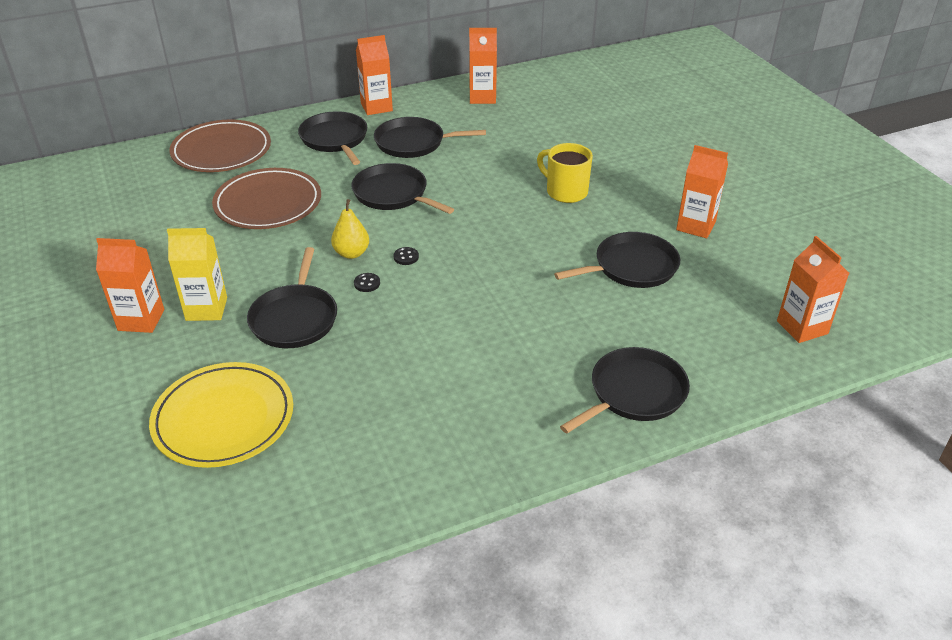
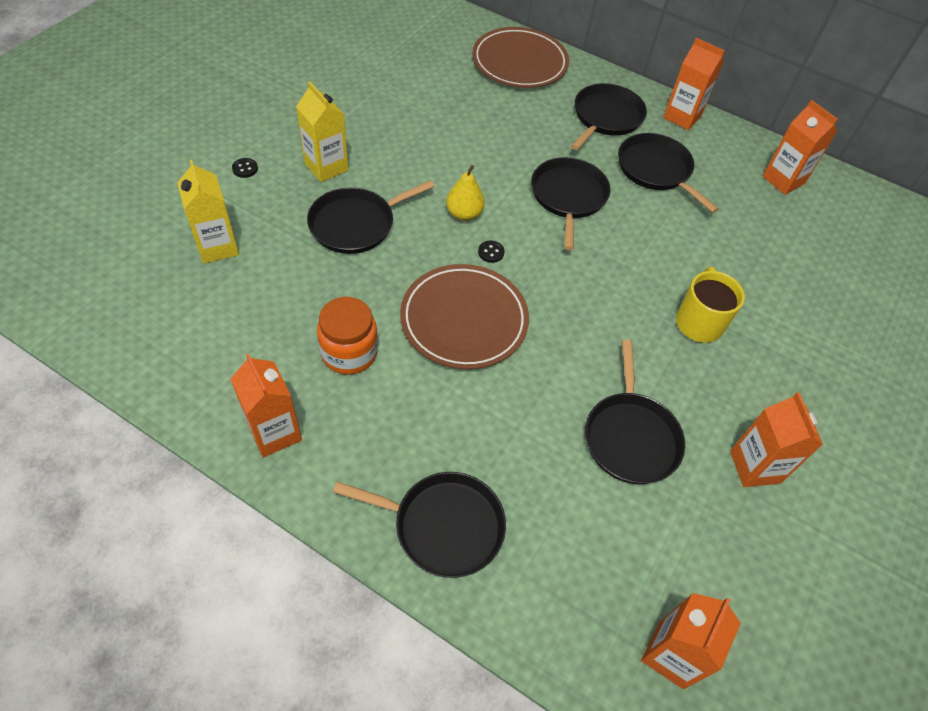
camera: 50 degrees right, 15 degrees up
orange carton [96,238,164,333] -> orange carton moved to [231,353,302,457]
yellow plate [149,362,293,468] -> yellow carton [177,159,239,264]
brown plate [212,168,321,229] -> brown plate moved to [400,264,529,369]
black button [354,273,380,292] -> black button moved to [232,158,258,178]
black pan [554,232,680,288] -> black pan turned 60 degrees clockwise [585,340,685,484]
none -> orange jar [317,297,378,375]

